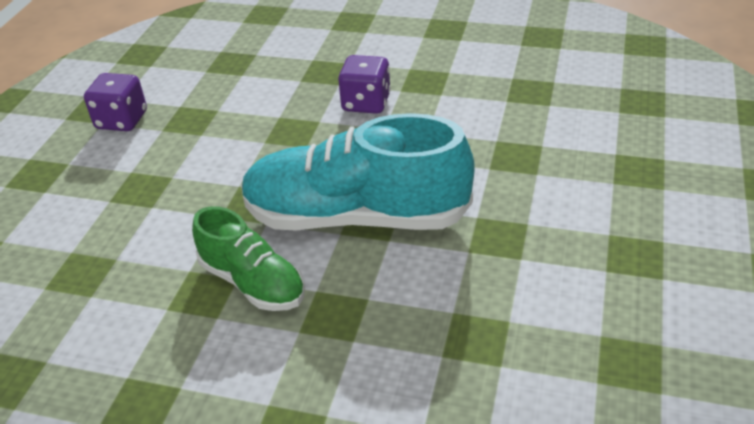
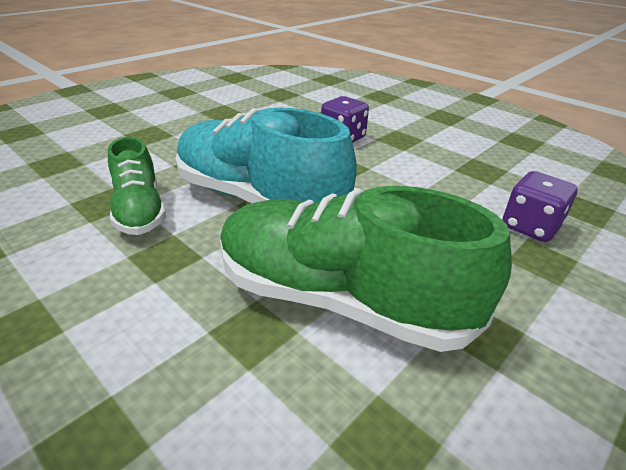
camera: 25 degrees right, 5 degrees down
purple dice [84,73,147,131] -> purple dice moved to [502,171,578,242]
none -> green shoe [220,186,512,352]

